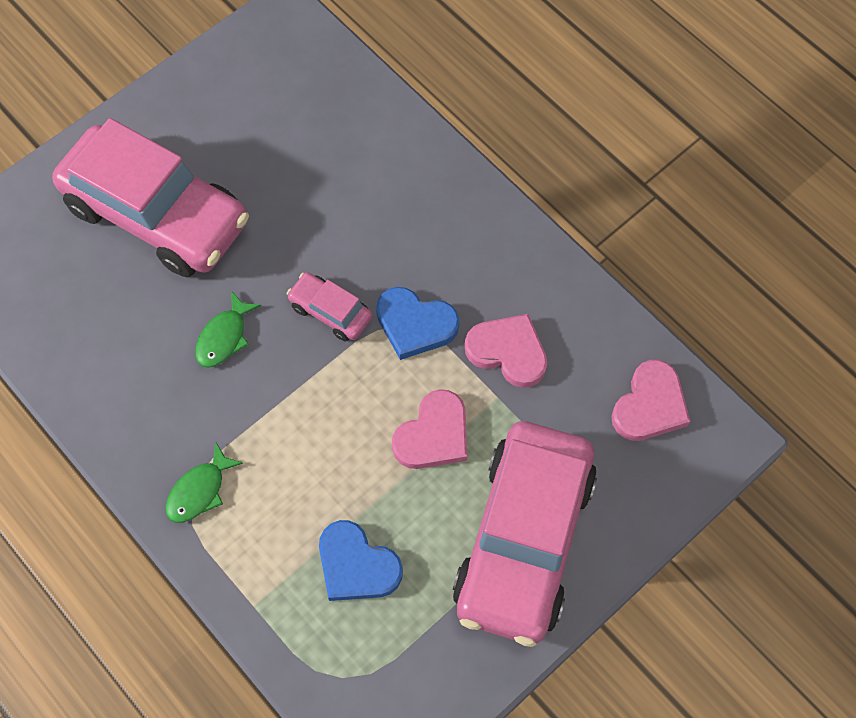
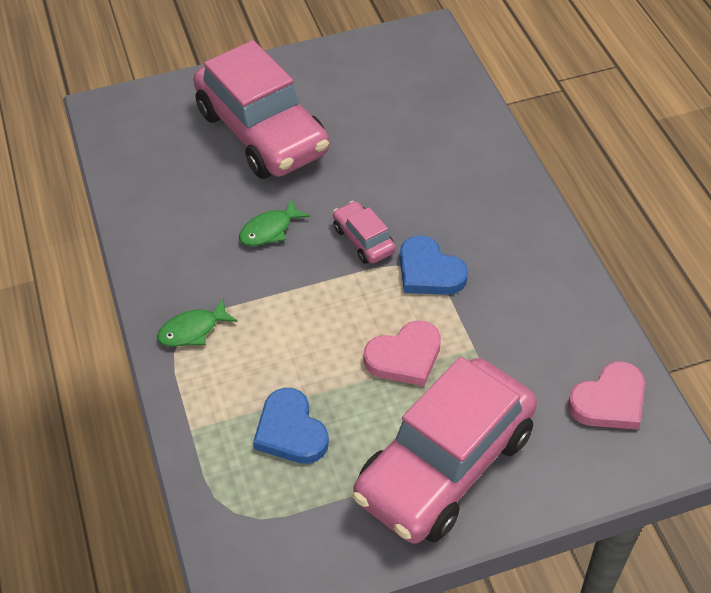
camera: 25 degrees right, 15 degrees down
pink heart [465,314,547,388] -> none

